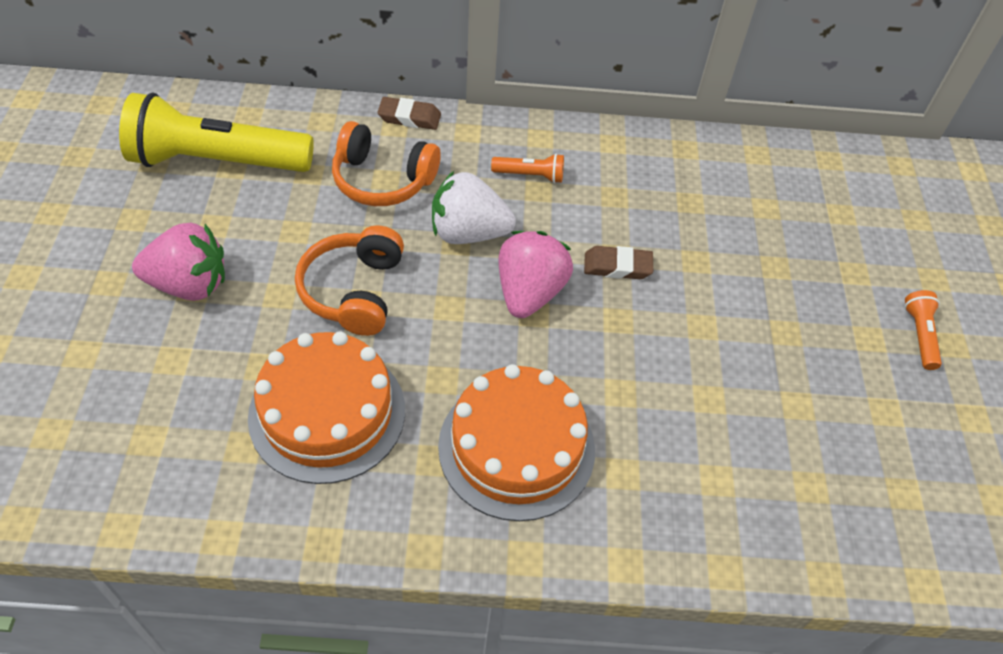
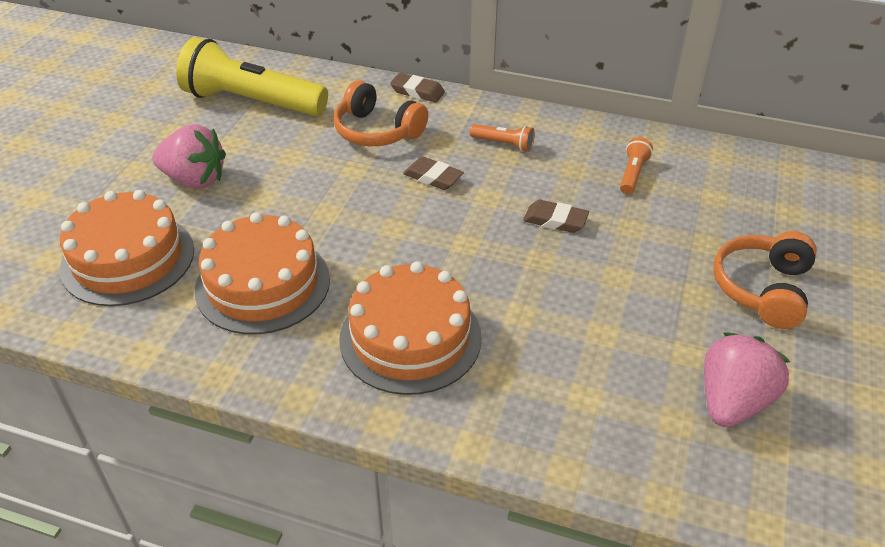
camera: 20 degrees right, 10 degrees down
orange headphones [295,225,404,336] -> orange headphones moved to [713,231,817,329]
white strawberry [432,171,516,244] -> brown eraser [403,156,464,190]
pink strawberry [498,231,573,318] -> pink strawberry moved to [704,333,790,427]
orange flashlight [904,290,942,370] -> orange flashlight moved to [620,137,653,194]
none -> orange cake [60,190,194,306]

